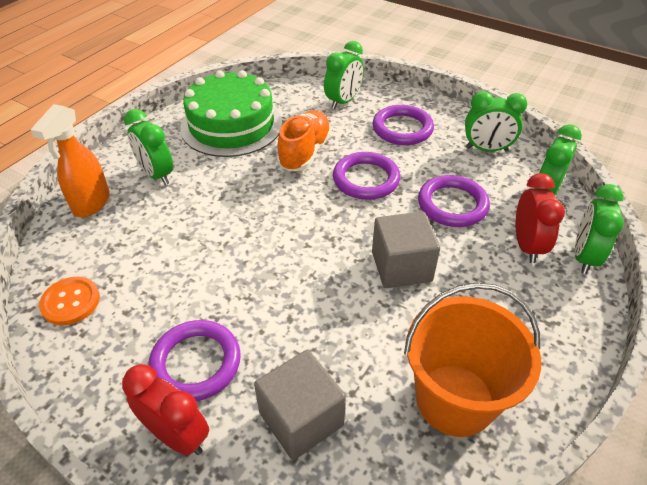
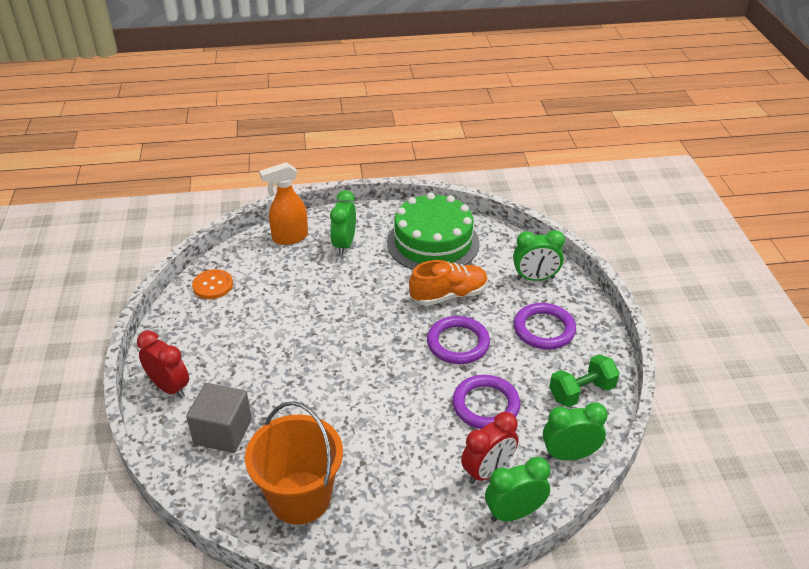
camera: 50 degrees right, 5 degrees down
red clock [122,364,209,455] -> red clock turned 45 degrees counterclockwise [137,331,189,398]
purple ring [148,320,241,401] -> none
grey cube [372,211,440,288] -> none
green clock [465,91,527,151] -> green dumbbell [549,354,620,407]

